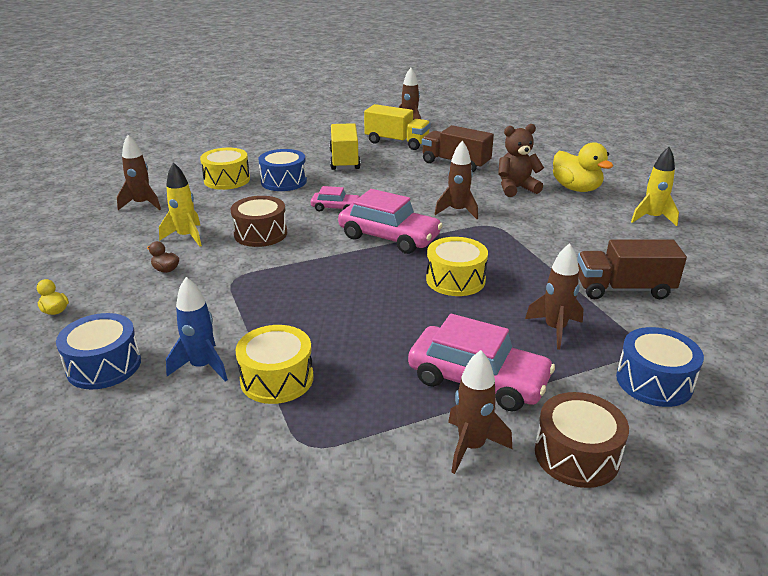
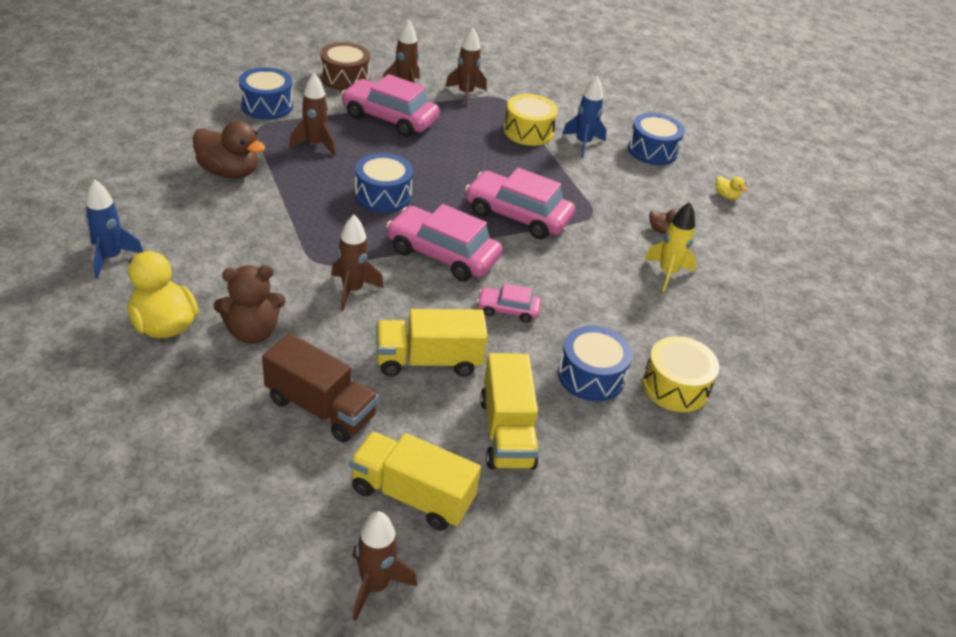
camera: 175 degrees right, 10 degrees up
brown rocket [117,135,161,210] -> brown rocket moved to [445,28,487,107]
brown drum [231,196,287,247] -> none
yellow drum [426,237,488,296] -> blue drum [355,153,413,213]
brown truck [577,239,687,299] -> brown duck [193,121,266,178]
yellow rocket [631,147,679,226] -> blue rocket [85,179,144,278]
none -> yellow truck [376,309,488,376]
none -> pink car [465,168,575,239]

